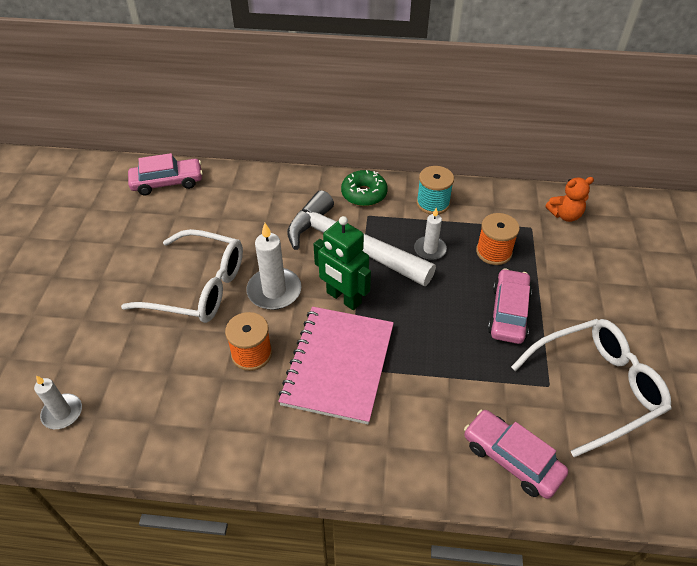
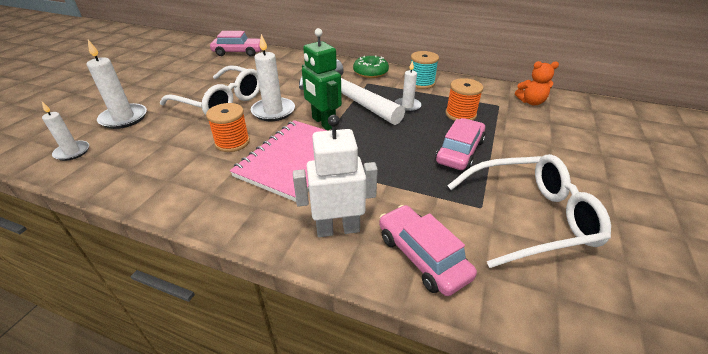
camera: 15 degrees right, 10 degrees down
none -> white candle [87,40,147,129]
none -> white robot [293,115,378,237]

